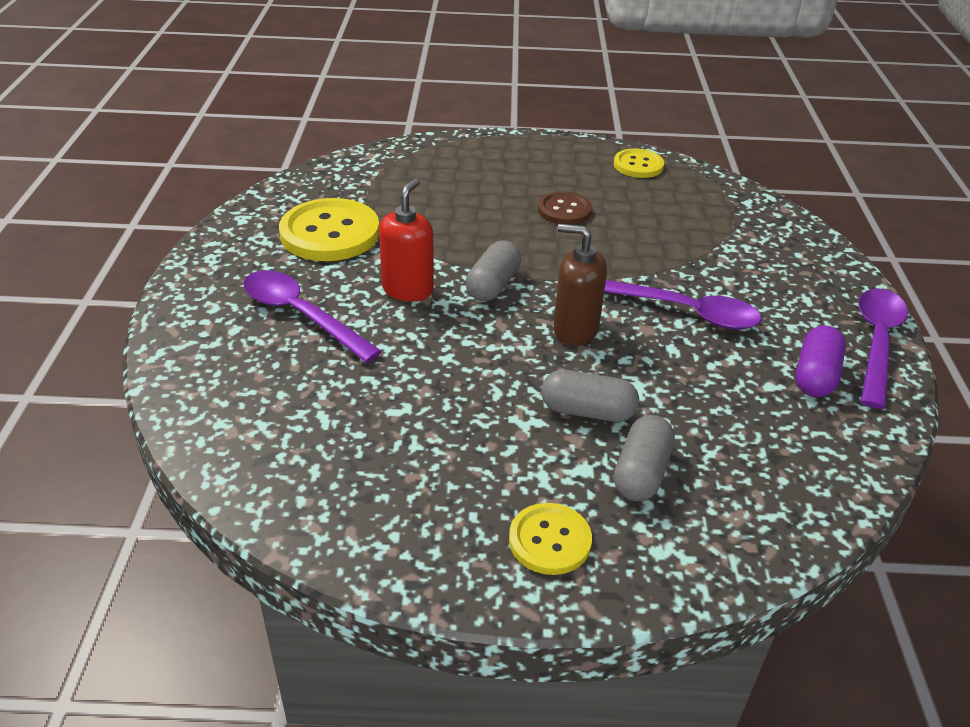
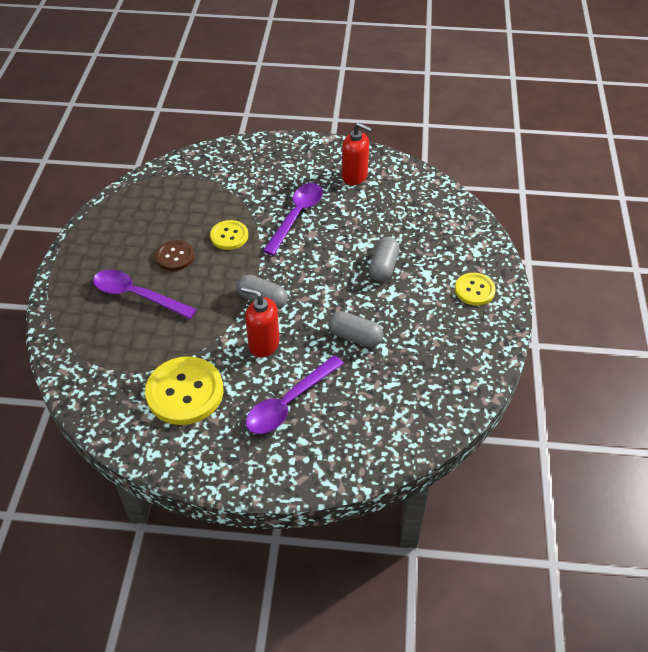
camera: 85 degrees left, 10 degrees up
brown soap dispenser [553,224,607,346] -> none
yellow button [614,149,664,178] -> yellow button moved to [210,220,248,250]
grey capsule [614,415,675,501] -> grey capsule moved to [329,311,383,347]
purple capsule [796,325,846,397] -> red soap dispenser [342,122,372,185]
purple spoon [858,288,908,409] -> purple spoon moved to [93,269,197,319]

